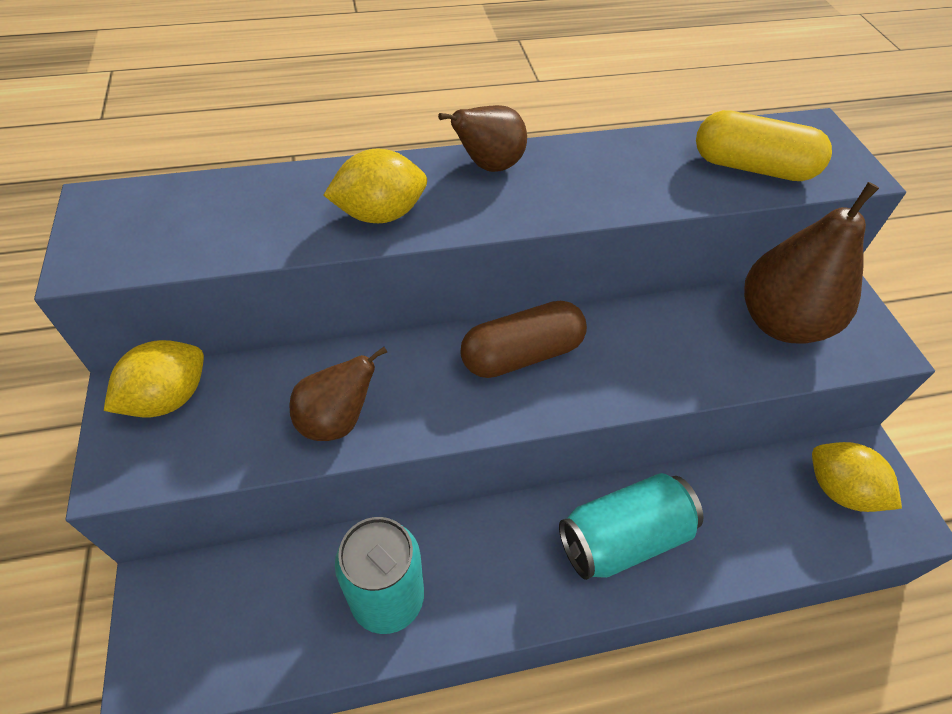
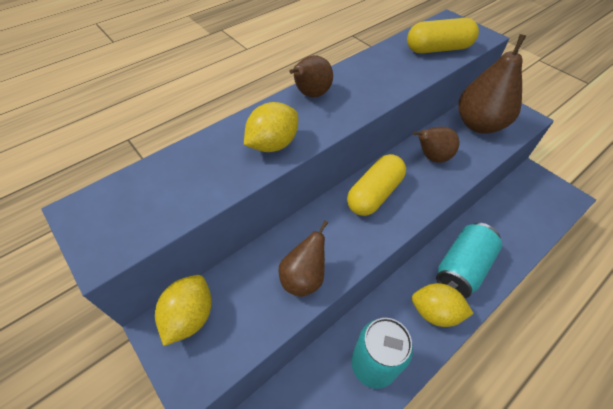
camera: 25 degrees left, 0 degrees up
brown capsule [460,301,587,378] -> yellow capsule [347,154,406,216]
yellow lemon [812,442,902,512] -> yellow lemon moved to [412,283,474,327]
none -> brown pear [413,127,459,163]

